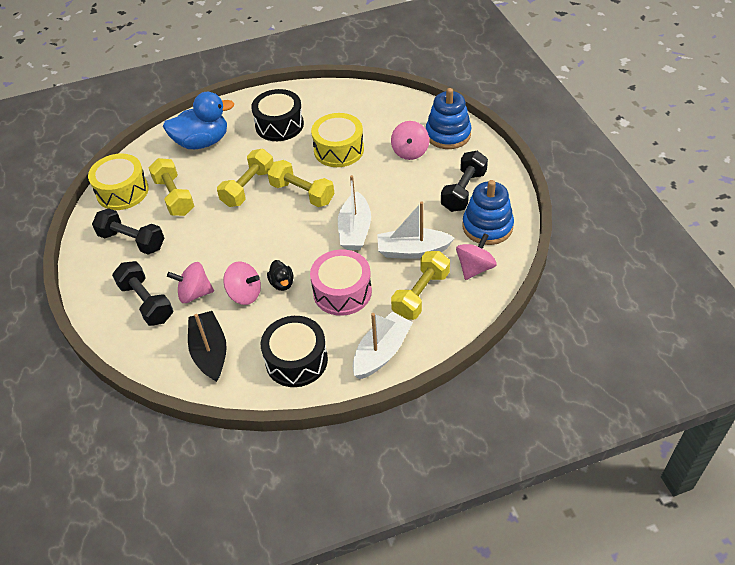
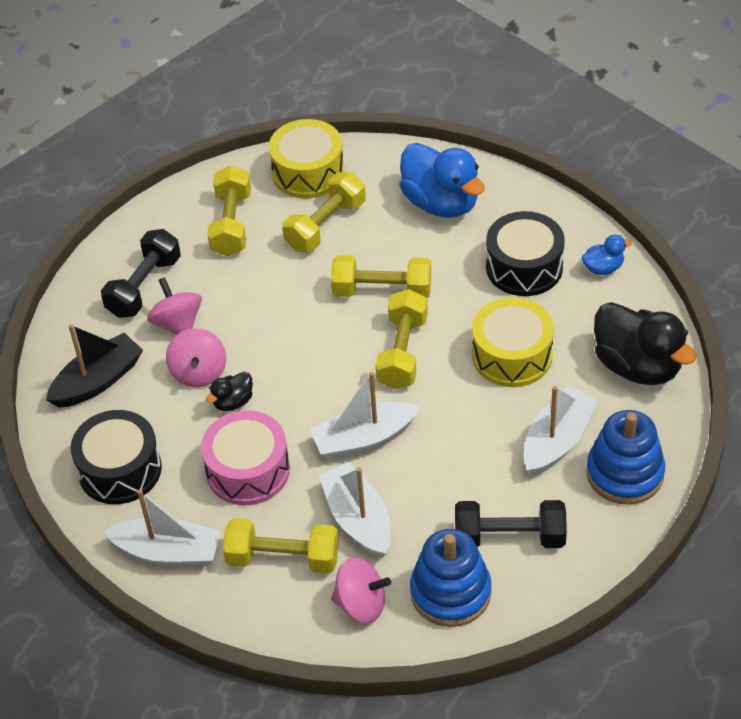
camera: 65 degrees right, 0 degrees up
black dumbbell [92,208,164,255] -> yellow dumbbell [207,165,251,256]
pink spinning top [391,121,429,160] -> white boat [524,386,598,476]
none -> blue duck [581,235,632,275]
none -> black duck [594,302,697,385]

